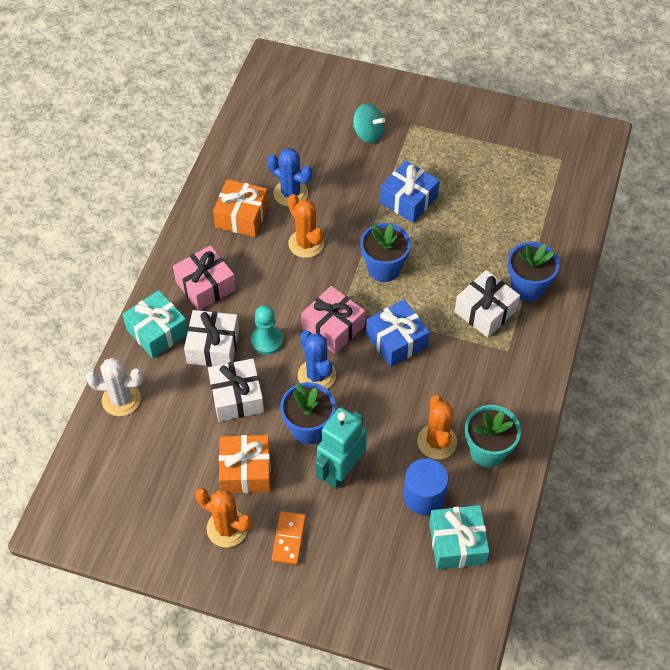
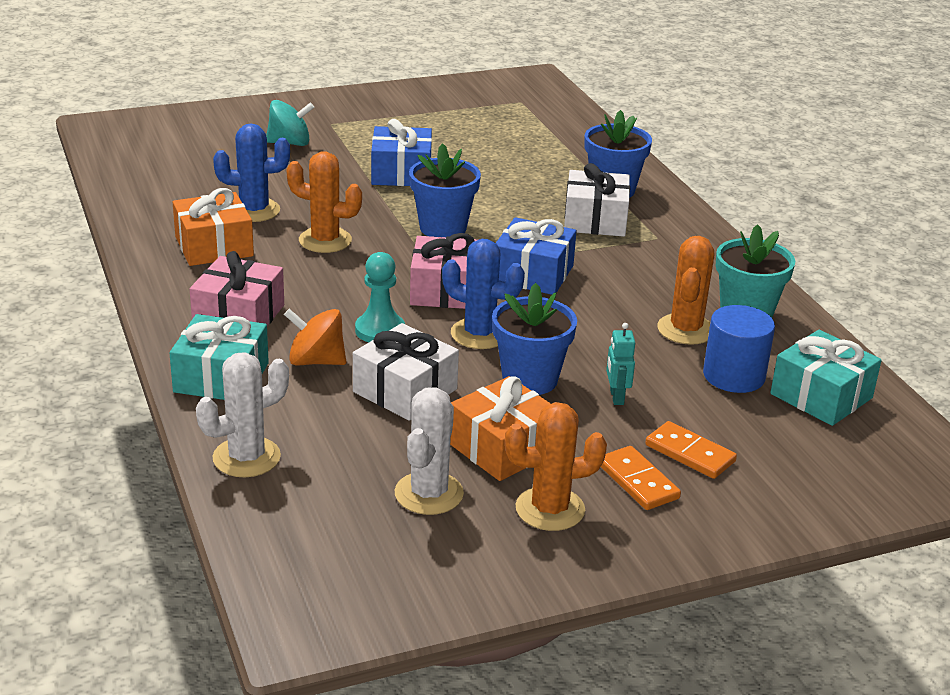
camera: 40 degrees left, 25 degrees down
white gift [184,310,239,367] -> orange spinning top [284,309,346,365]
turquoise robot [315,407,367,489] -> turquoise robot [606,323,635,405], size x0.47
orange cactus [417,395,457,459] -> orange cactus turned 60 degrees clockwise [657,236,715,345]
none -> white cactus [395,387,464,515]
none -> orange domino [645,421,737,479]

